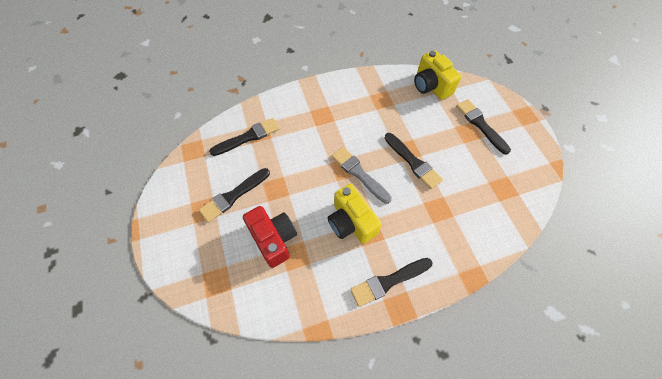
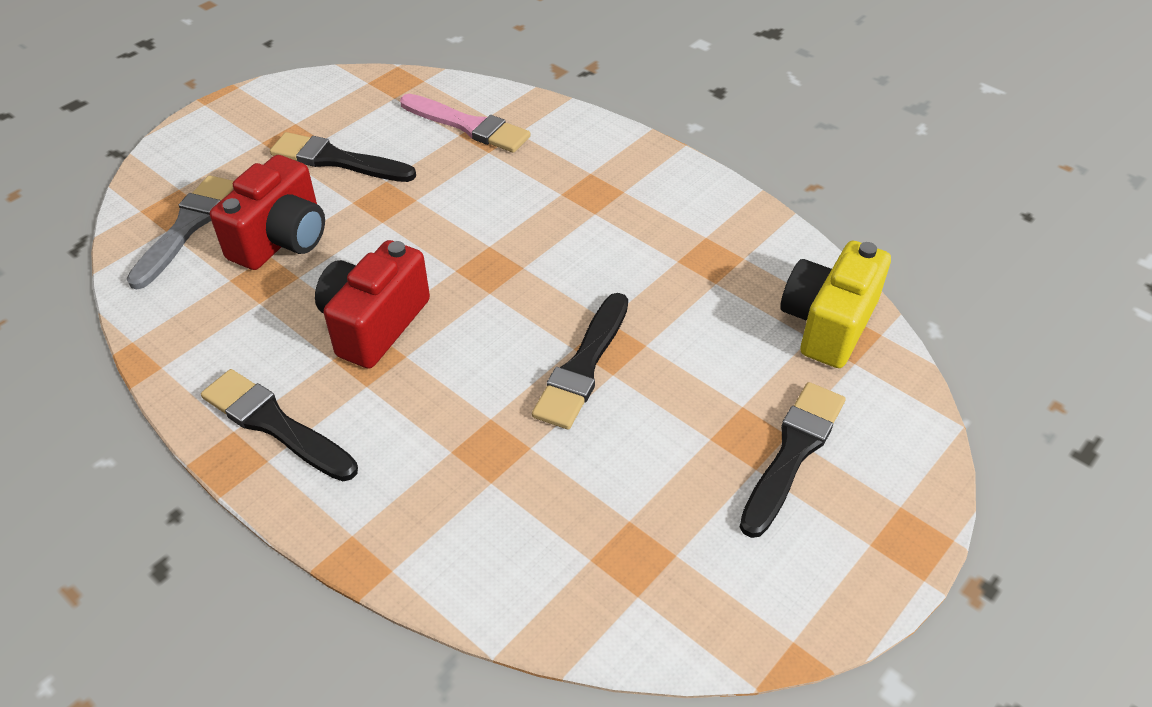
camera: 60 degrees right, 15 degrees down
black brush [209,118,280,156] -> pink brush [400,94,531,153]
yellow camera [328,184,382,244] -> red camera [315,240,430,369]
grey brush [332,147,392,204] -> grey brush moved to [127,175,234,289]

